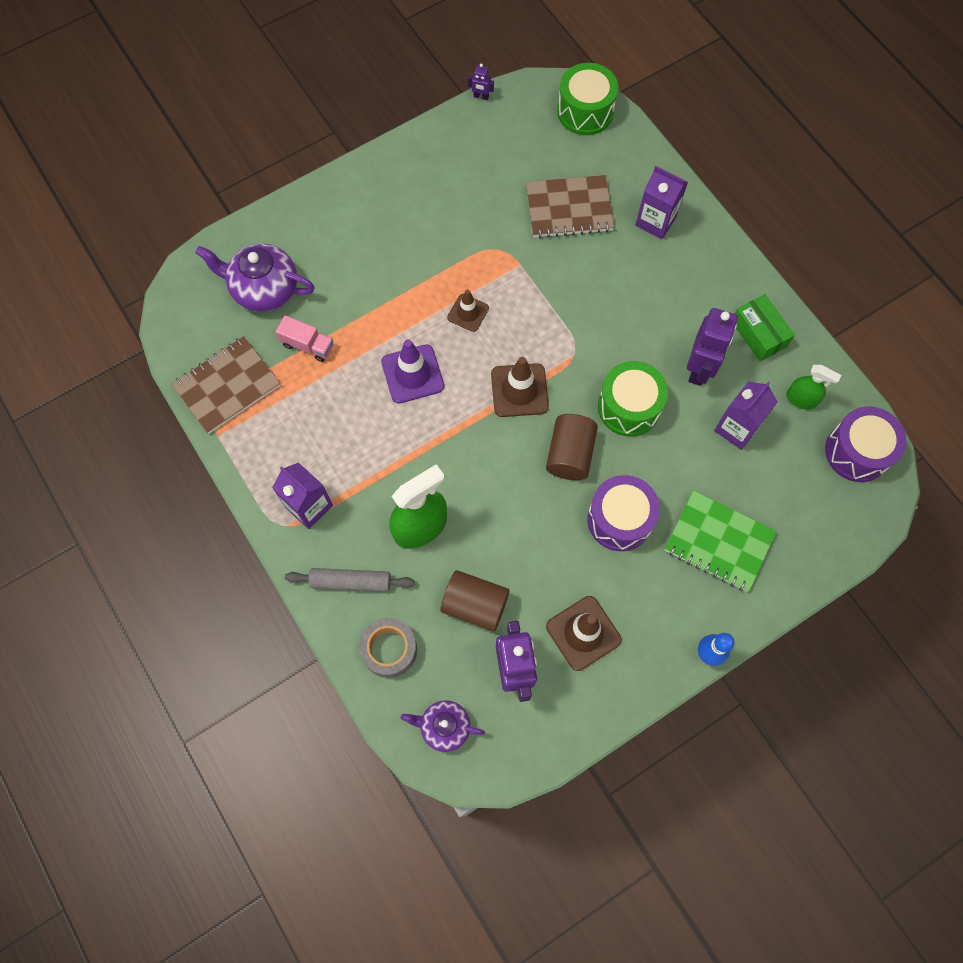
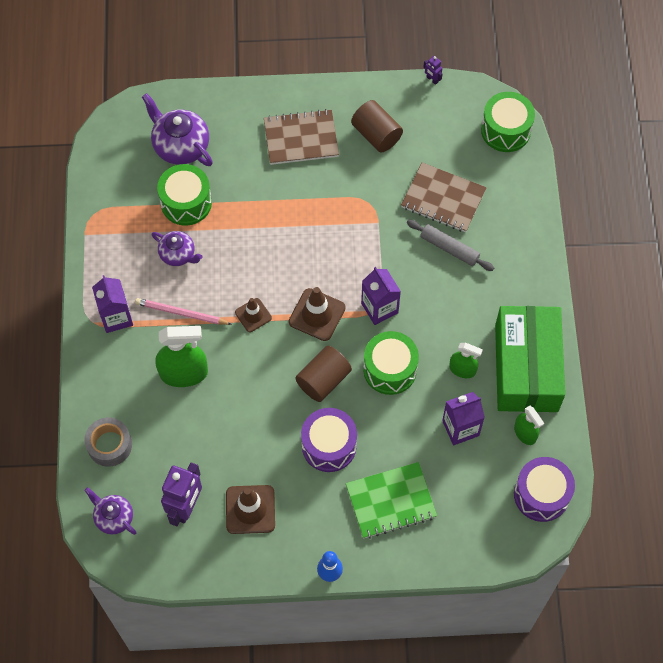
camera: 30 degrees right, 5 degrees down
brown notebook [171,336,280,434] -> brown notebook moved to [264,109,339,165]
pink truck [276,315,333,362] -> green drum [157,164,212,226]
grey rolling pin [285,568,415,592] -> grey rolling pin moved to [407,220,494,271]
purple traffic cone [381,340,444,404] -> none
brown cylinder [440,570,510,631] -> brown cylinder moved to [351,100,403,153]
brown traffic cone [447,290,489,332] -> brown traffic cone moved to [235,298,272,332]
purple carton [635,166,688,239] -> purple carton moved to [361,267,401,325]
green notebook [665,490,777,592] -> green notebook turned 75 degrees counterclockwise [346,462,437,539]
purple robot [687,308,738,386] -> green spray bottle [449,343,483,378]
green box [735,294,795,361] -> green box [495,306,565,412], size x2.06
none -> pink pencil [135,298,231,325]
none -> purple teapot [152,231,203,266]

